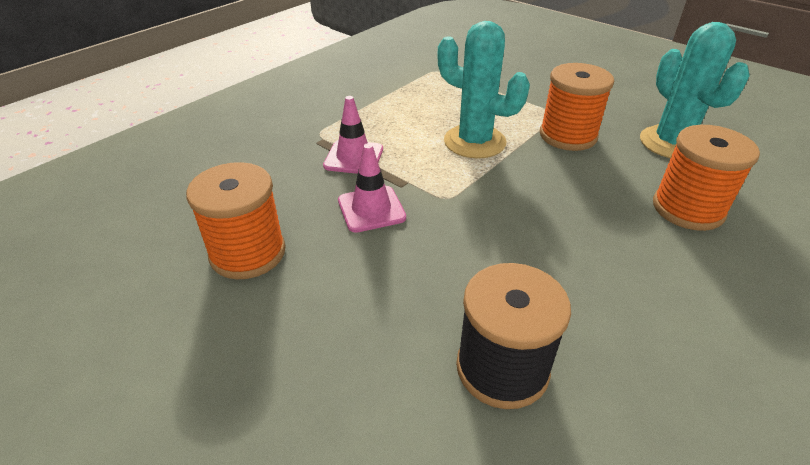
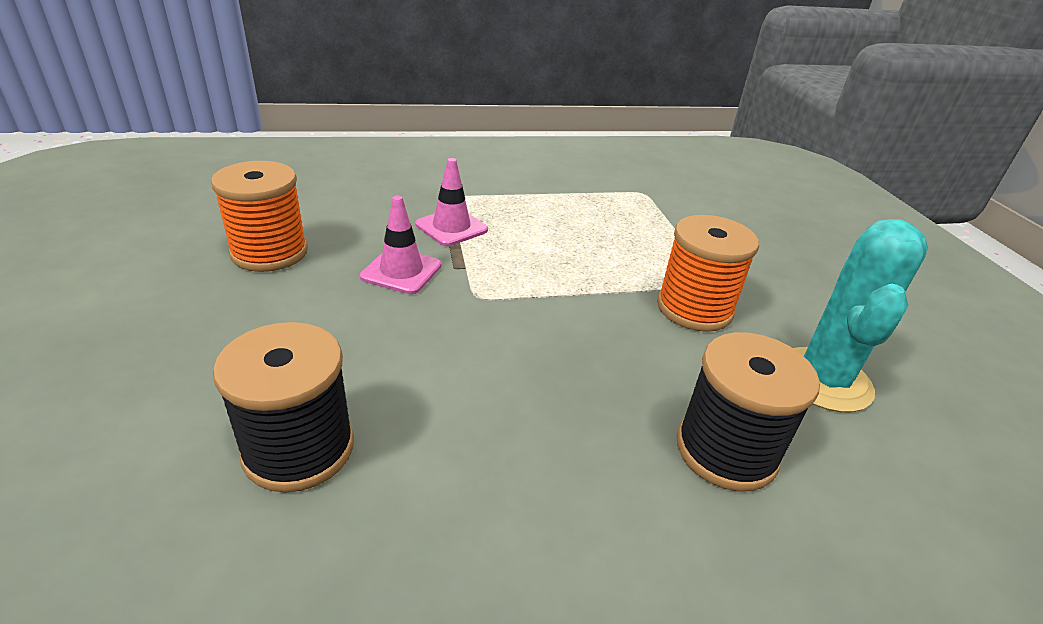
camera: 35 degrees right, 5 degrees down
turquoise cactus [437,21,530,159] -> none
orange spool [653,125,760,231] -> black spool [677,332,820,491]

